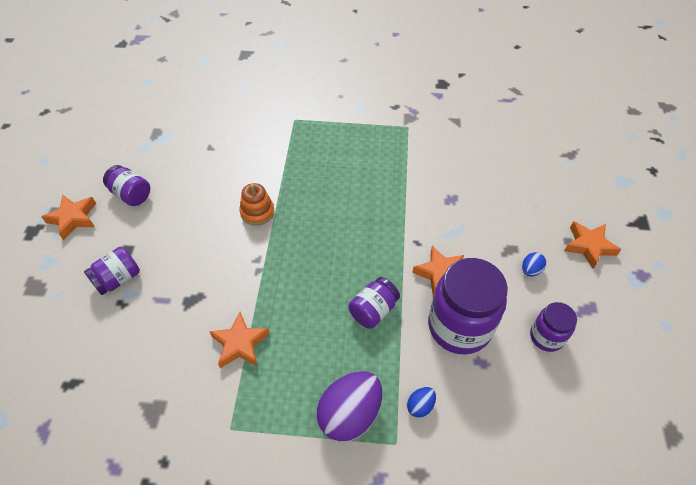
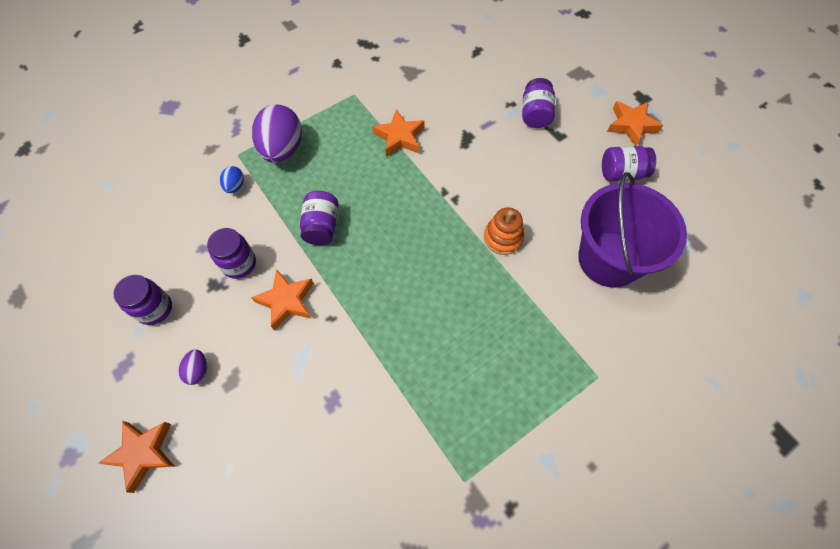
camera: 140 degrees right, 10 degrees up
purple jar [428,258,508,355] -> purple jar [207,228,256,279], size x0.53
blue egg [522,252,546,277] -> purple egg [178,349,207,385]
none -> purple bucket [578,172,687,288]

